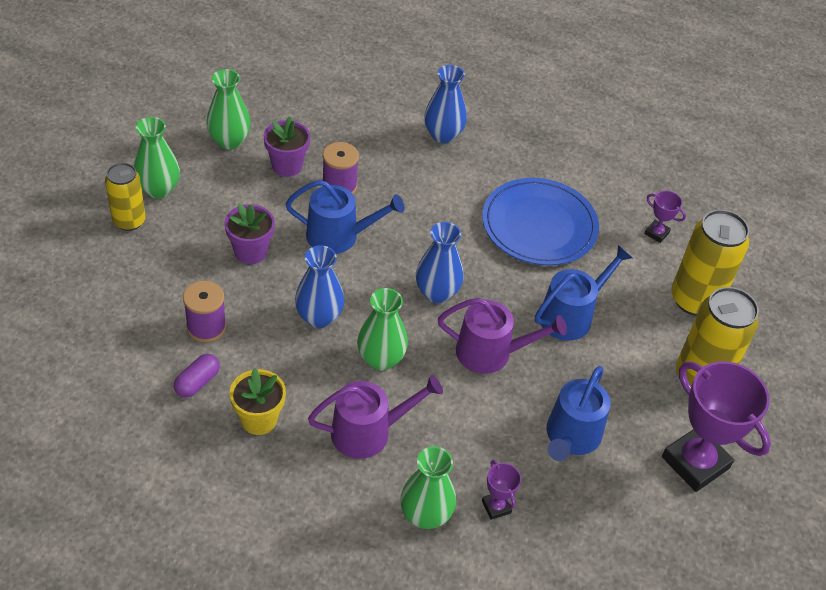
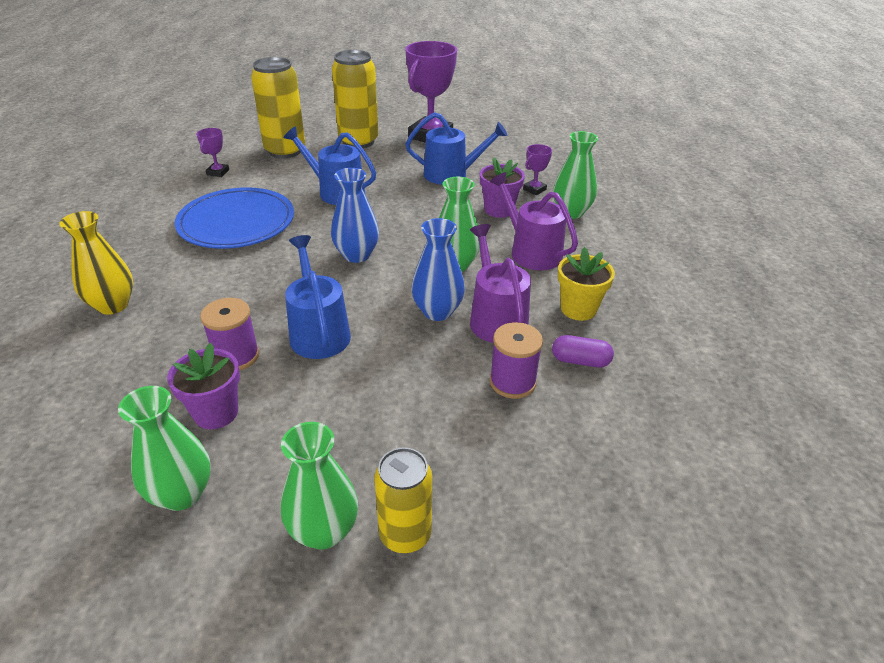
camera: 110 degrees left, 10 degrees down
purple flower pot [224,204,275,264] -> purple flower pot moved to [480,157,525,218]
blue vase [424,65,467,143] -> yellow vase [59,211,133,315]
purple watering can [438,298,567,374] -> purple watering can moved to [470,224,531,343]

